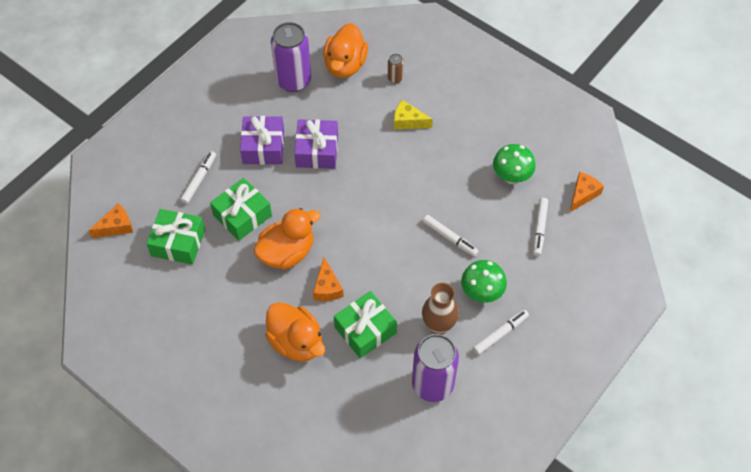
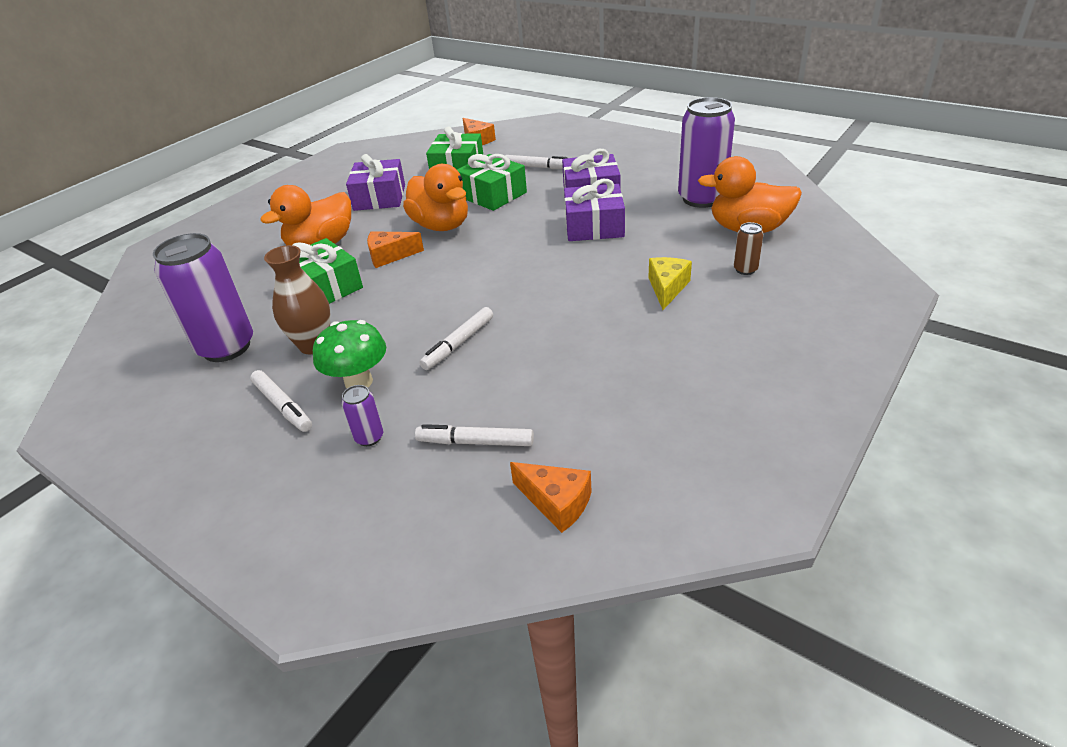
camera: 90 degrees right, 20 degrees down
green mushroom [493,144,536,184] -> none
none -> purple can [342,385,383,446]
none -> purple gift [346,154,405,211]

